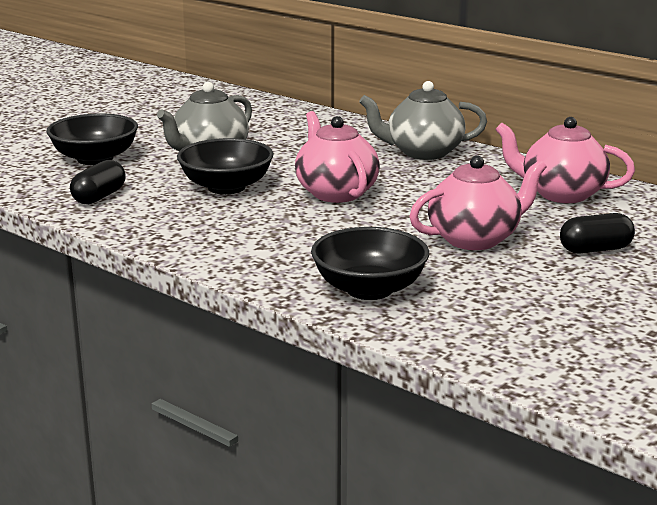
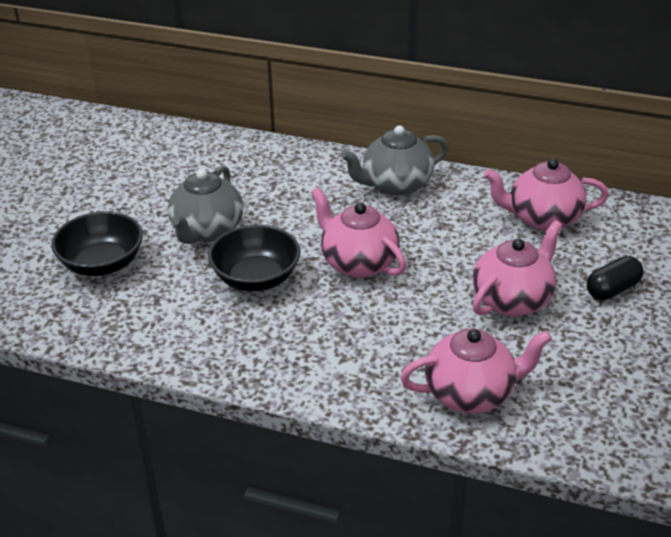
camera: 20 degrees left, 15 degrees up
black capsule [70,160,126,204] -> none
black bowl [311,227,429,300] -> pink teapot [400,329,552,413]

